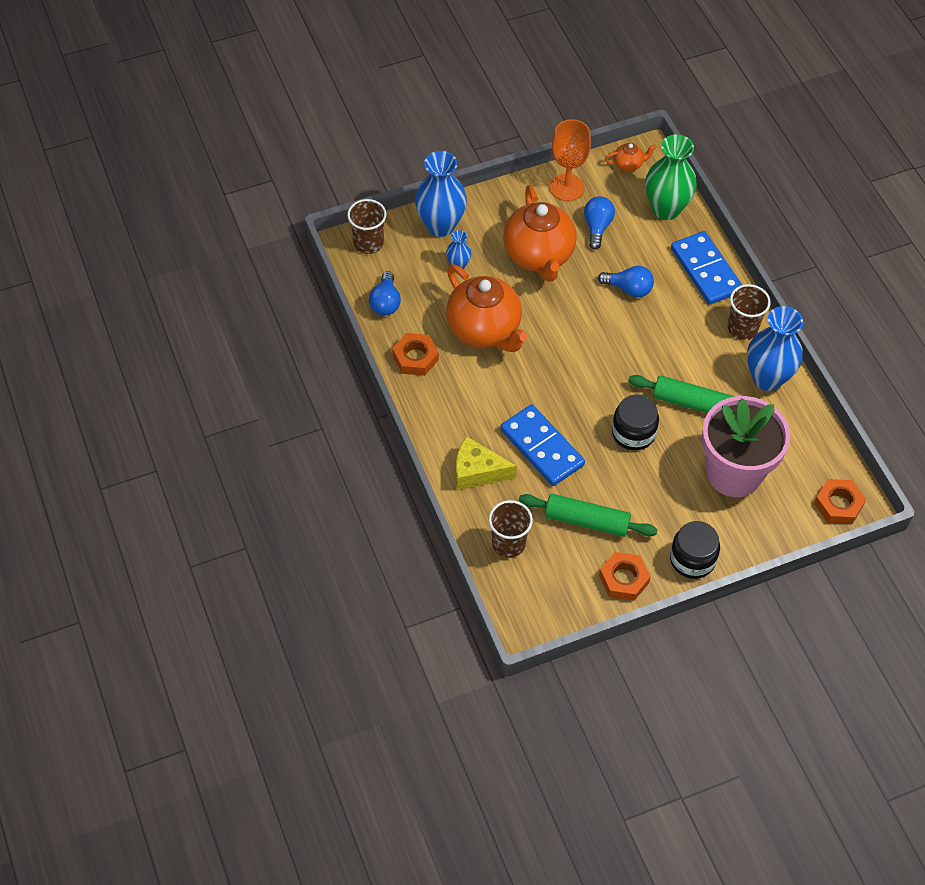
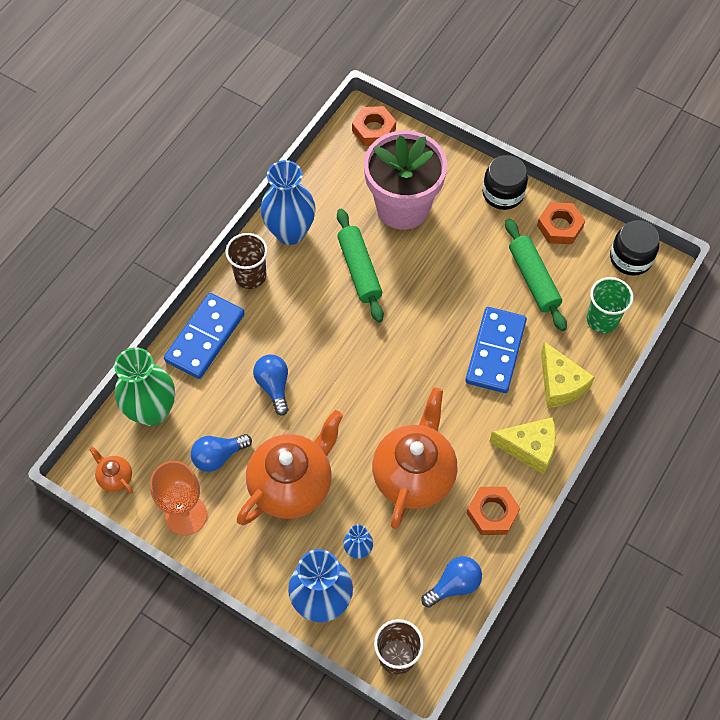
camera: 125 degrees left, 5 degrees up
brown cup [489,500,533,558] -> green cup [587,277,633,333]
black jar [612,395,659,451] -> black jar moved to [610,220,659,276]
none -> yellow cheese [489,417,556,474]

